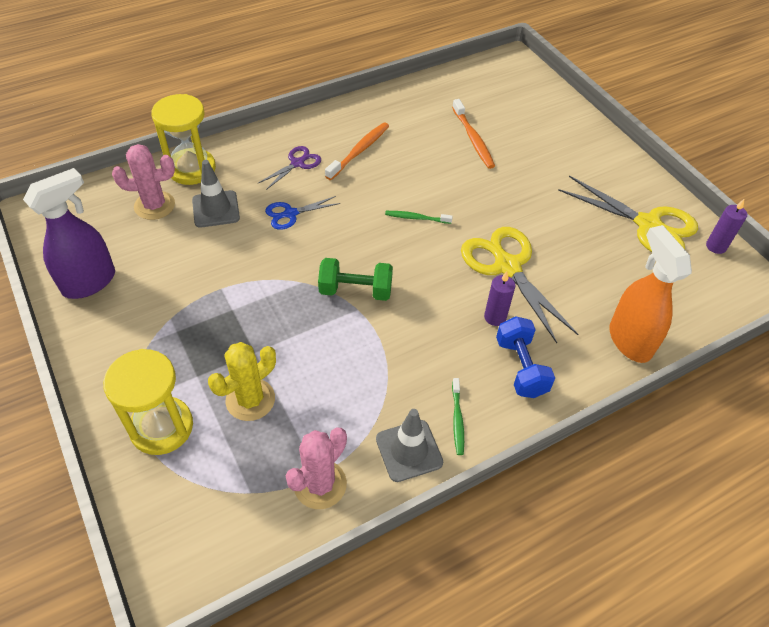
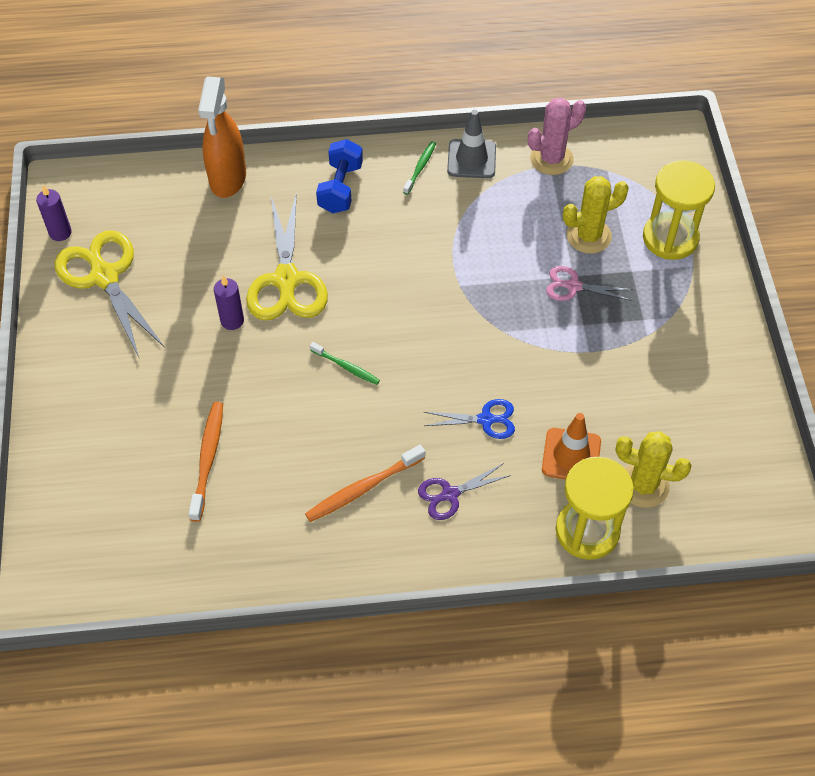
camera: 155 degrees left, 5 degrees up
purple spray bottle [23,168,115,299] -> none
pink cactus [112,144,175,220] -> yellow cactus [615,431,692,508]
grey traffic cone [192,160,240,228] -> orange traffic cone [542,413,601,479]
green dumbbell [318,258,393,301] -> none
purple candle [484,271,515,326] -> purple candle moved to [214,275,244,330]
none -> pink scissors [546,266,633,301]

